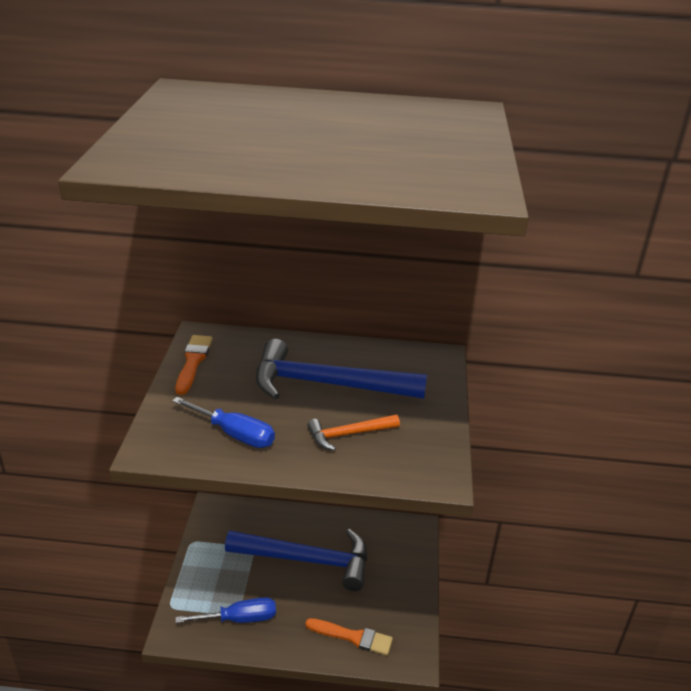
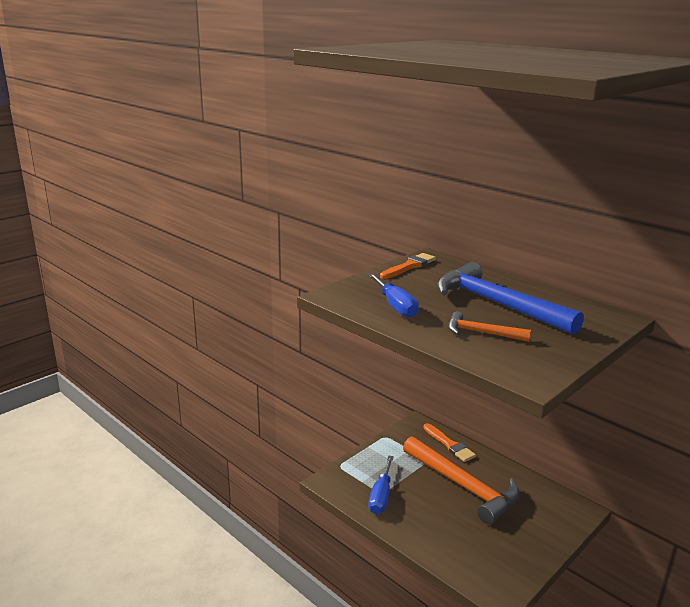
camera: 40 degrees right, 10 degrees down
blue screwdriver [176,597,276,623] -> blue screwdriver turned 75 degrees clockwise [368,455,394,514]
blue hammer [225,529,367,591] -> orange hammer [403,436,520,525]
orange brush [305,618,393,656] -> orange brush moved to [423,423,476,462]

